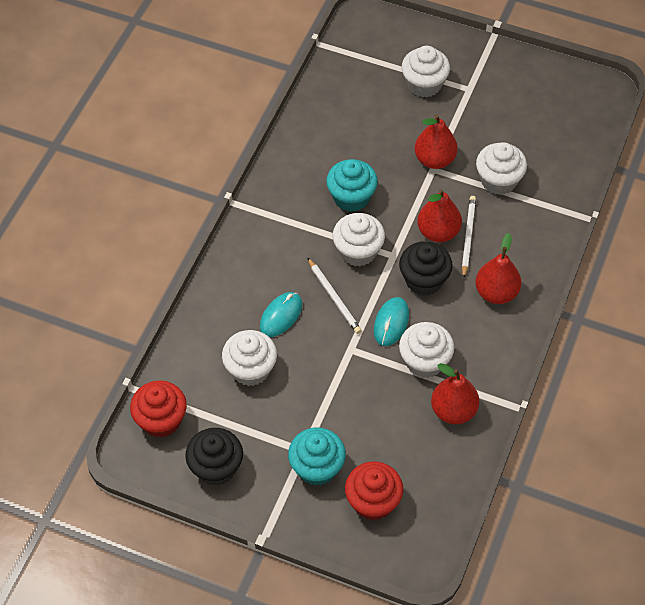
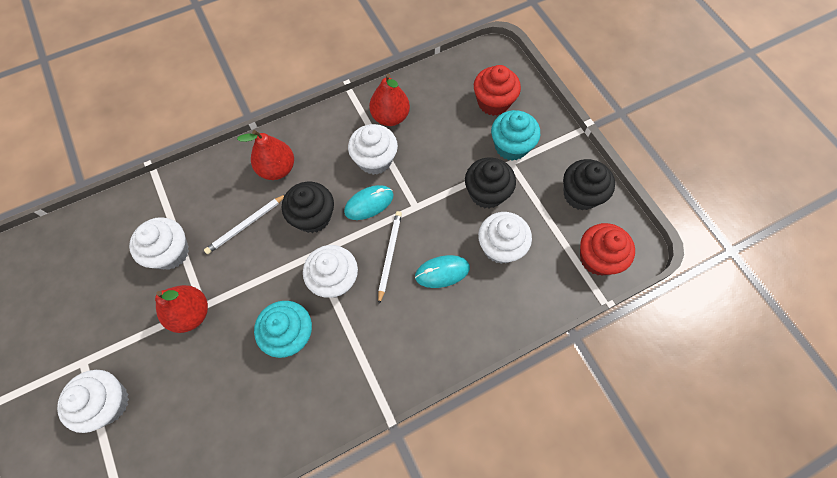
camera: 140 degrees left, 10 degrees up
red pear [417,189,462,242] -> none
none -> black cupcake [465,158,516,209]

